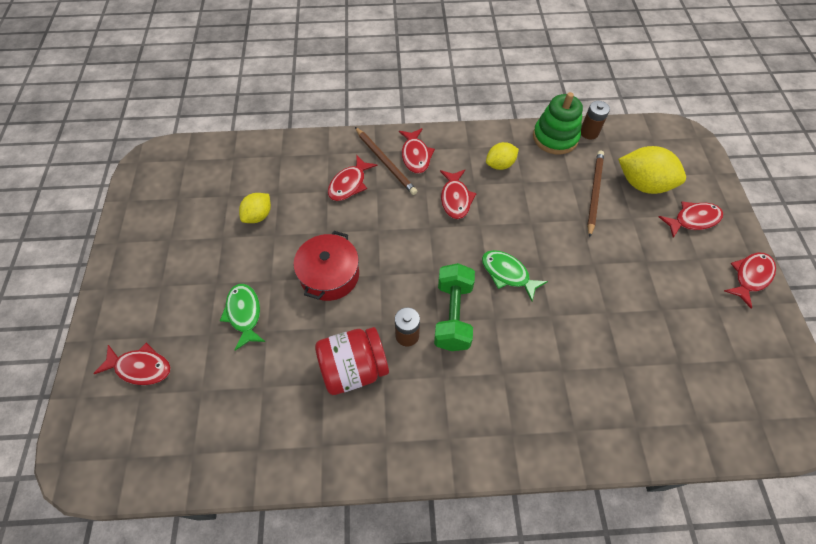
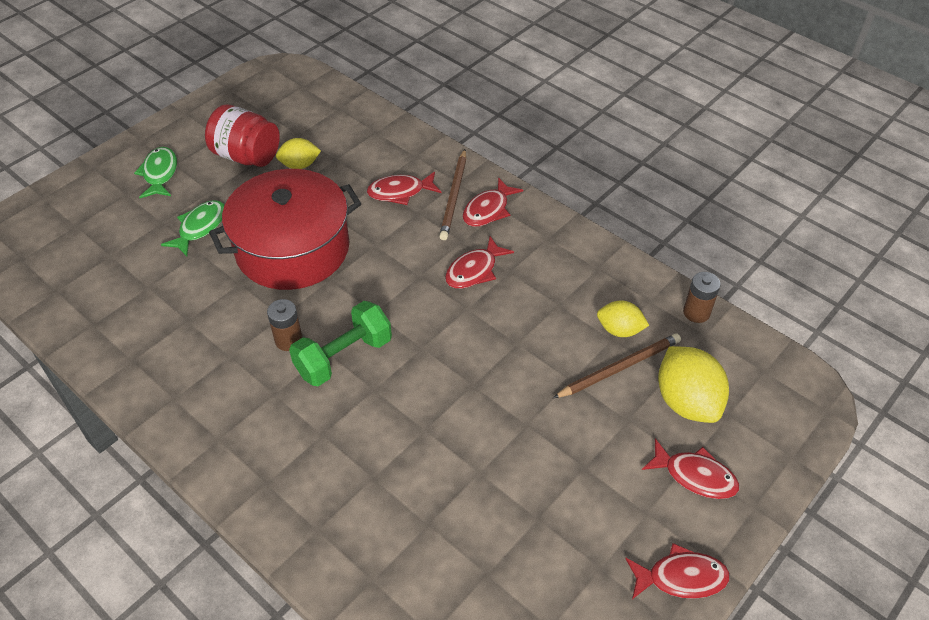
camera: 45 degrees right, 10 degrees down
red fish [93,343,171,385] -> none
red pot [294,231,359,301] -> red pot [209,169,361,290], size x1.68
red jar [315,327,389,395] -> red jar moved to [205,104,280,167]
green fish [482,250,548,301] -> green fish moved to [134,147,177,198]
yellow lemon [486,142,519,170] -> yellow lemon moved to [597,301,649,337]
green stacking toy [533,92,583,154] -> none

